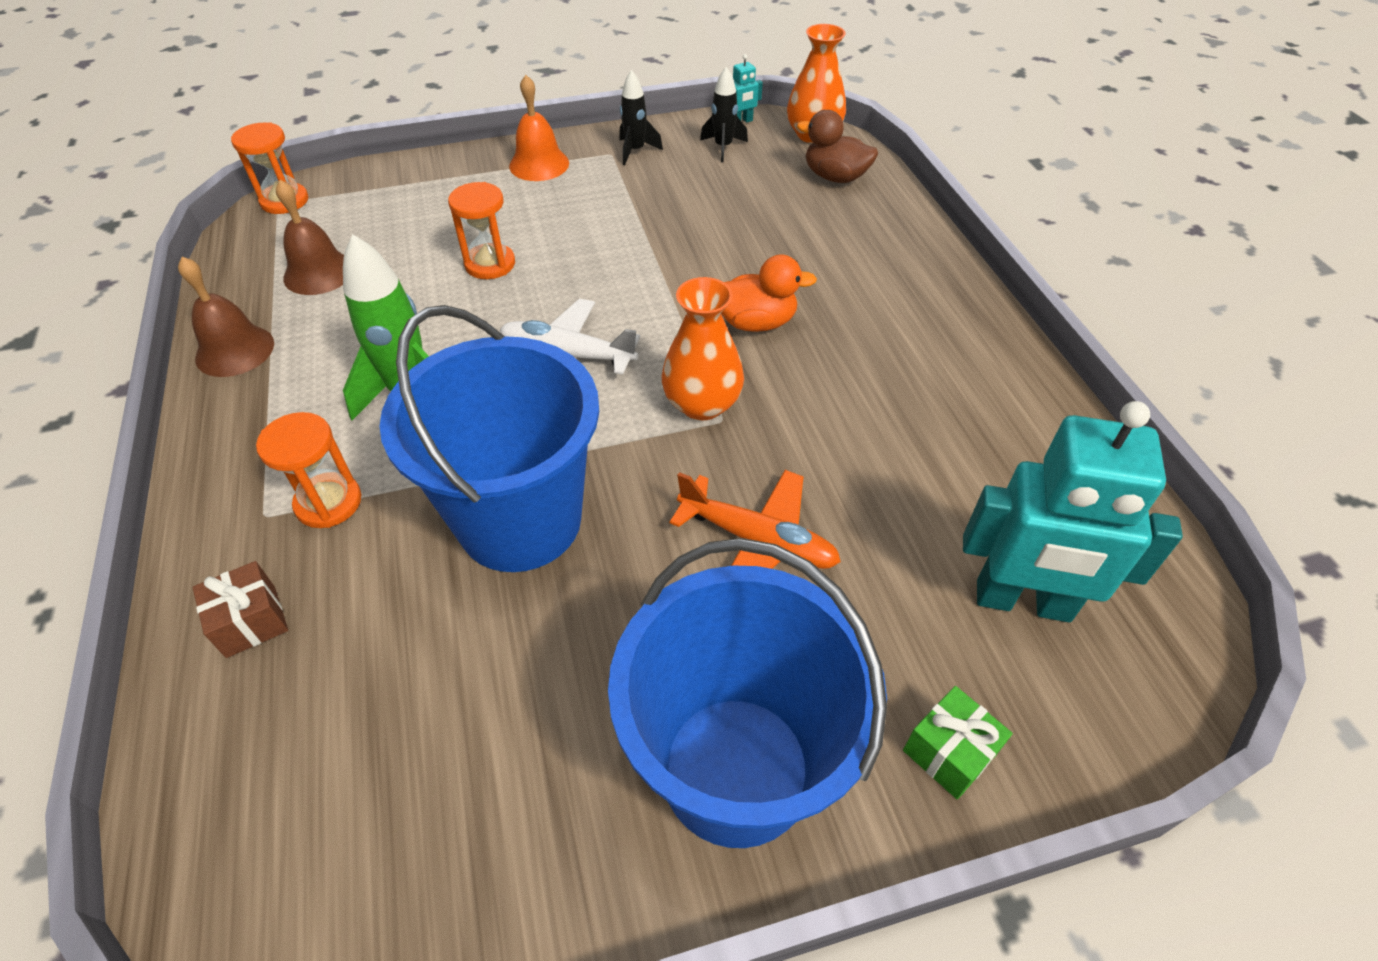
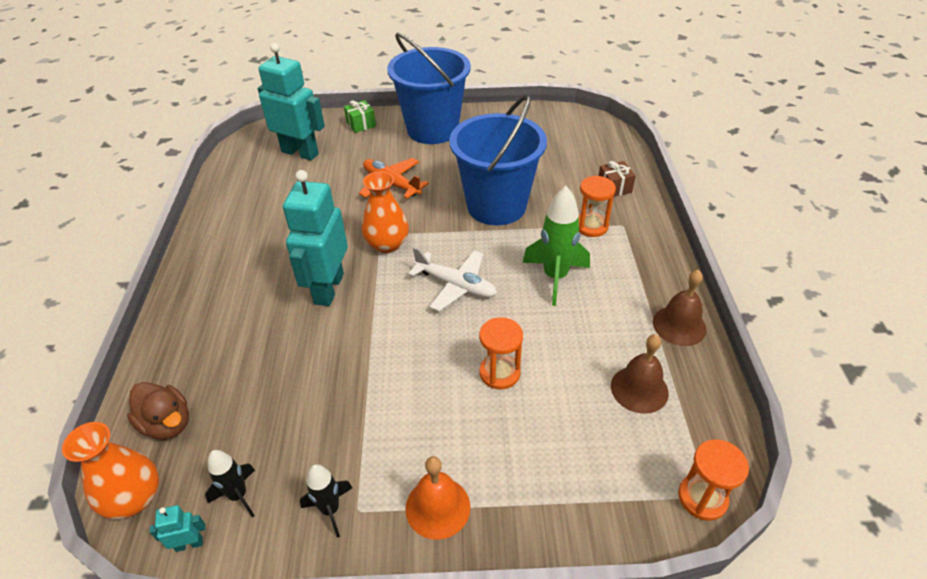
camera: 165 degrees left, 5 degrees down
orange duck [721,254,817,332] -> turquoise robot [283,170,348,306]

